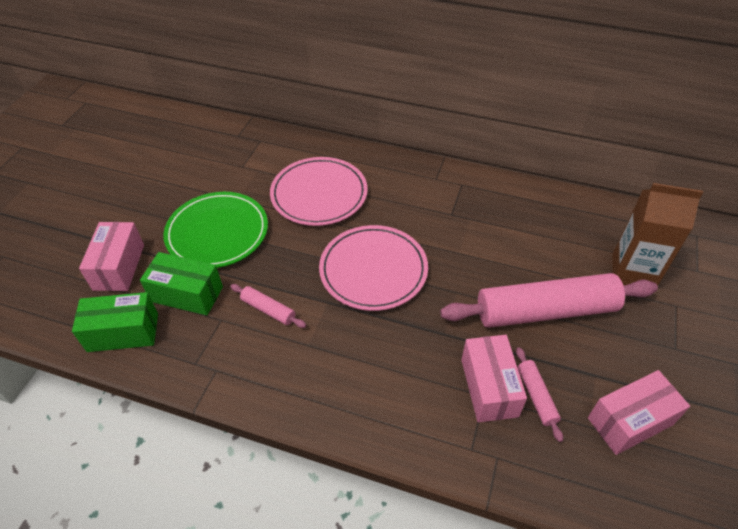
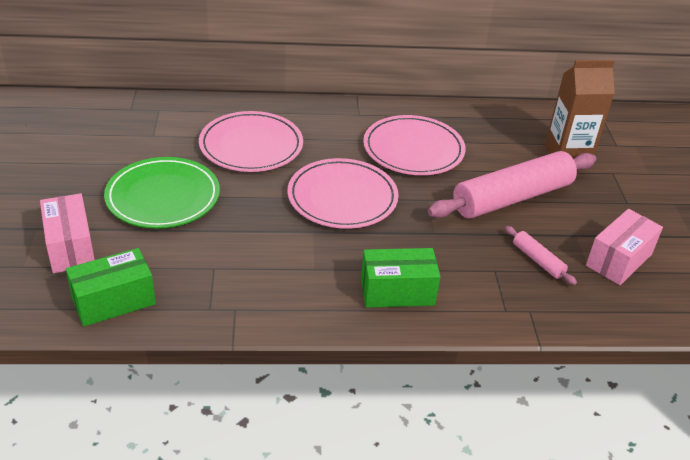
camera: 25 degrees left, 10 degrees down
green box [140,252,223,315] -> green box moved to [361,248,441,308]
pink rolling pin [230,284,306,328] -> none
pink box [461,335,527,422] -> none
none -> pink plate [363,115,466,175]

